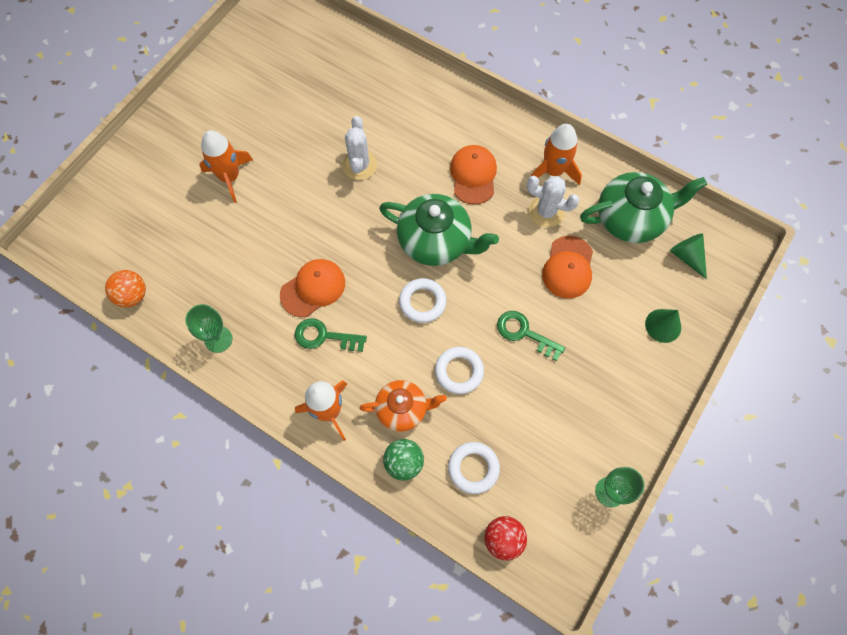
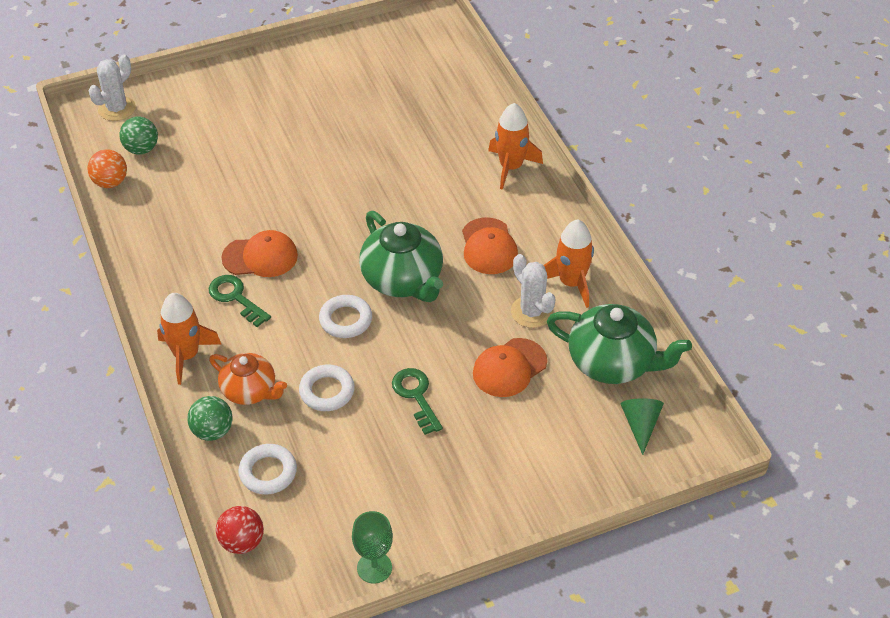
camera: 35 degrees right, 20 degrees down
green goblet [185,304,232,353] -> none
orange rocket [199,130,253,203] -> orange rocket moved to [488,103,543,190]
white cactus [342,116,377,180] -> white cactus moved to [88,54,136,121]
orange cap [450,145,497,205] -> orange cap turned 135 degrees clockwise [462,217,518,274]
green cone [645,309,681,343] -> none
none -> green ball [119,116,158,155]

